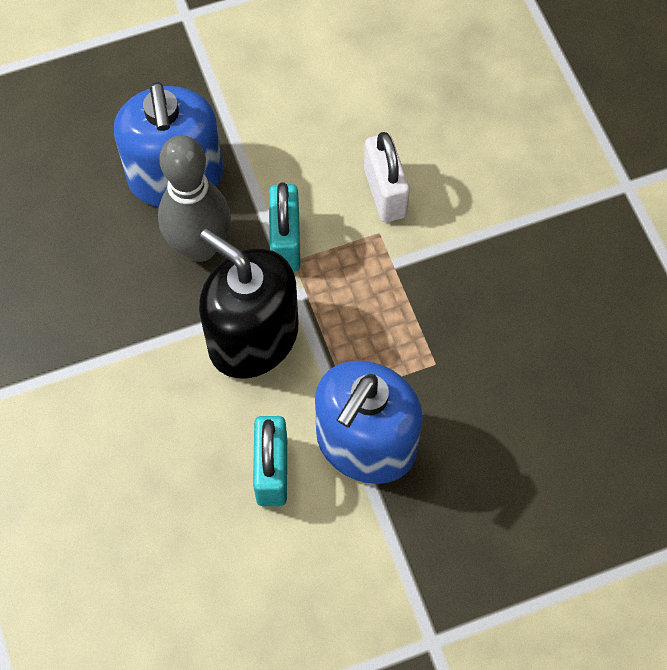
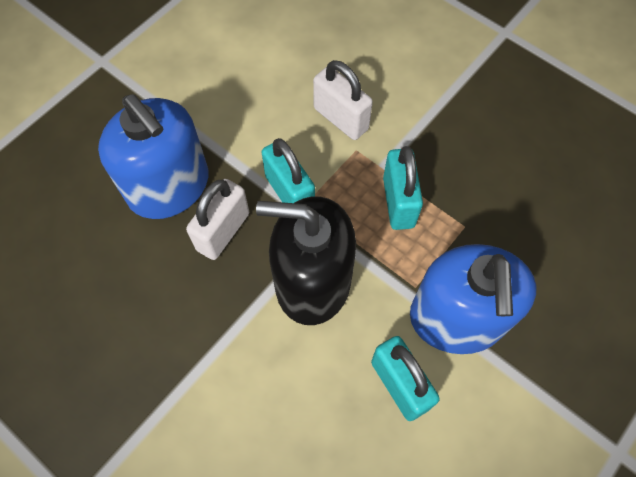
camera: 30 degrees left, 0 degrees up
grey bowling pin [158,135,231,262] -> white padlock [186,179,249,260]
none -> turquoise padlock [383,146,423,230]

